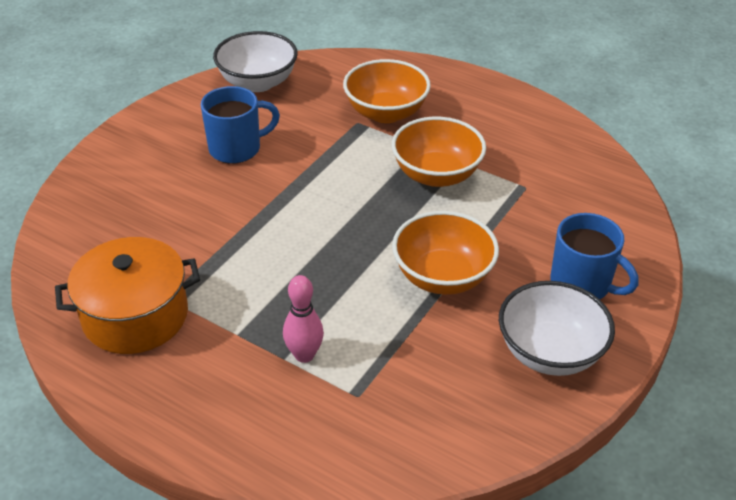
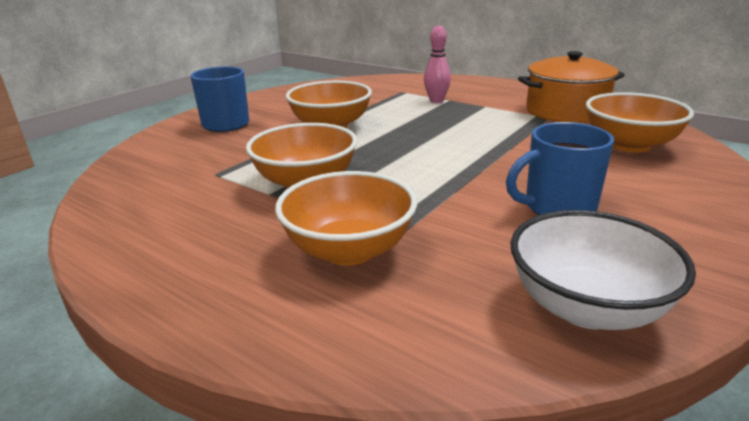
camera: 175 degrees left, 15 degrees down
white bowl [499,281,615,376] -> none
none -> orange bowl [586,92,694,153]

